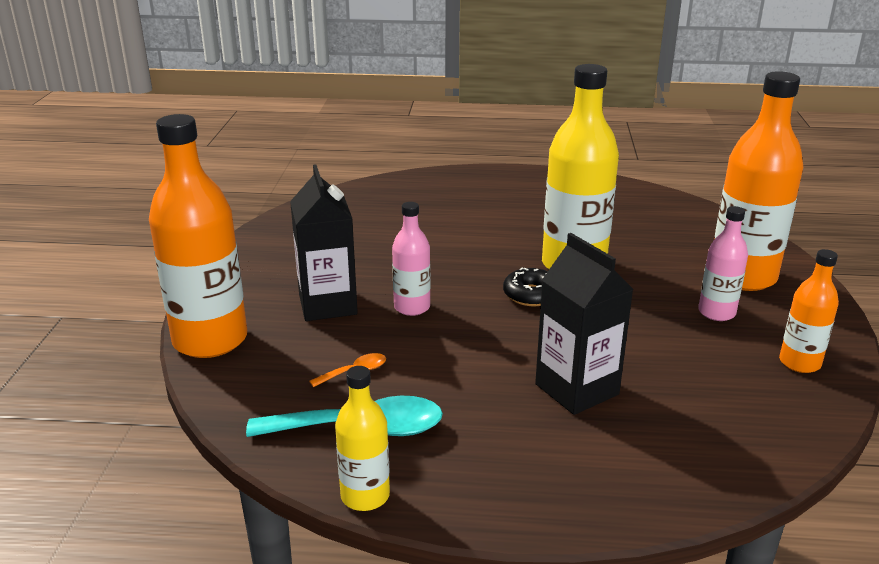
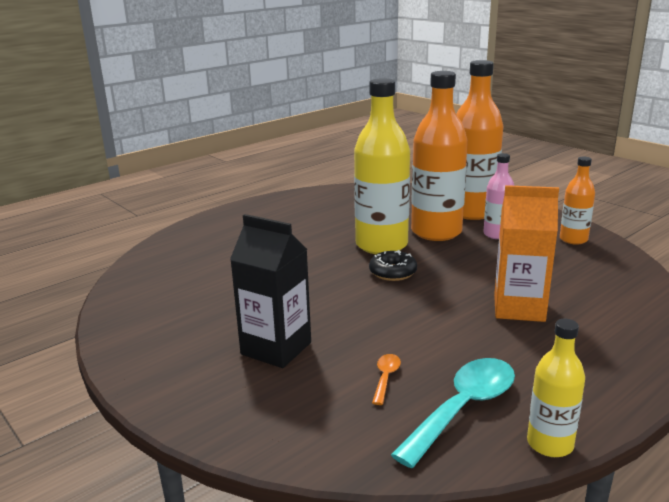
camera: 45 degrees left, 5 degrees down
orange bottle [149,114,247,358] -> orange bottle moved to [411,71,468,241]
pink bottle [392,202,431,316] -> none
black carton [535,233,634,415] -> orange carton [494,185,559,322]

